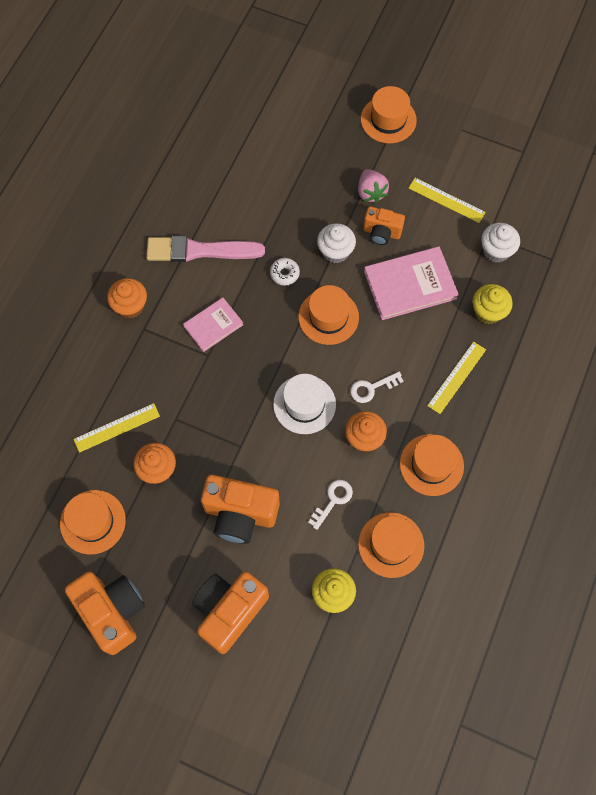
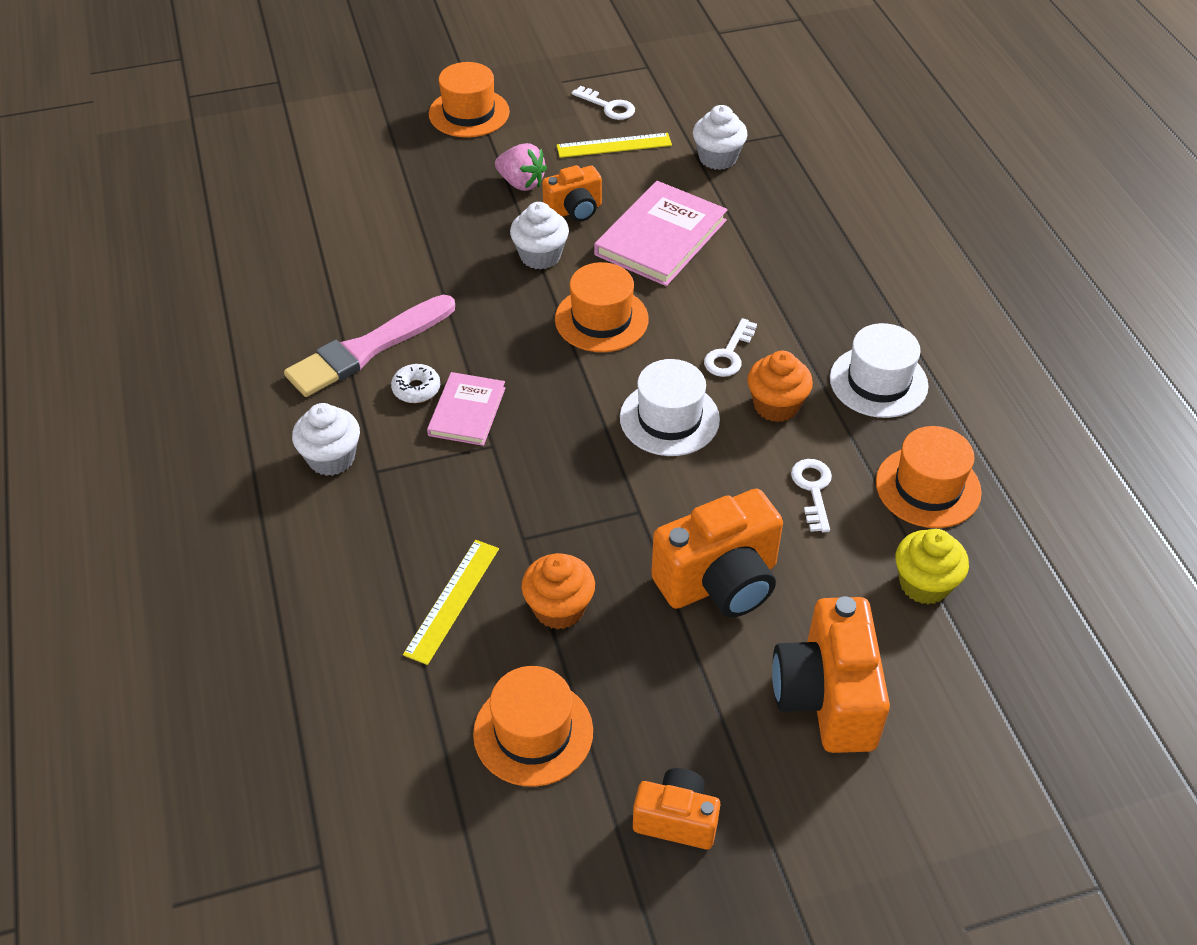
camera: 40 degrees left, 20 degrees down
orange camera [65,572,145,655] -> orange camera [633,768,720,849], size x0.59
orange cupcake [107,278,147,318] -> white cupcake [292,403,360,476]
white donut [270,258,300,286] -> white donut moved to [391,364,440,403]
orange hat [400,434,464,496] -> white hat [830,323,928,418]
yellow ruler [427,342,486,414] -> none
yellow cupcake [473,284,513,324] -> none
none -> white key [572,86,635,120]

